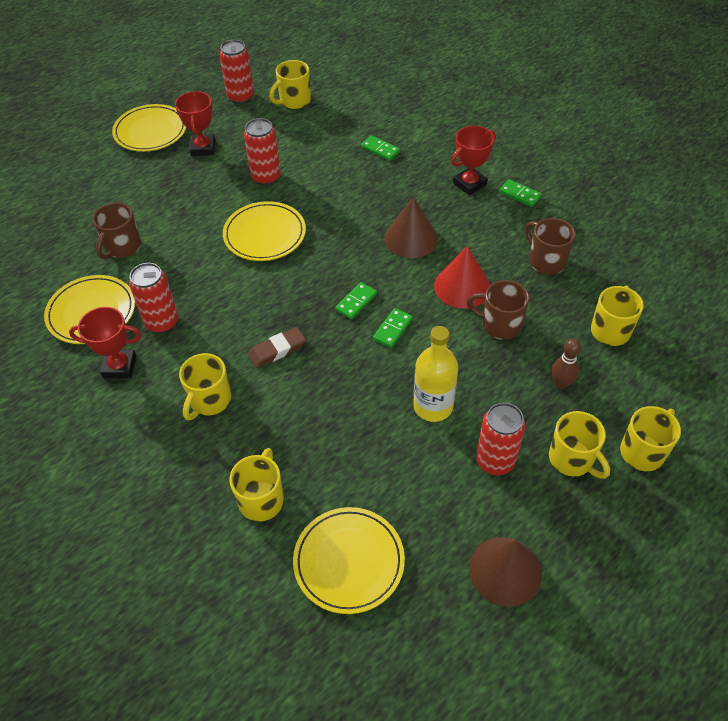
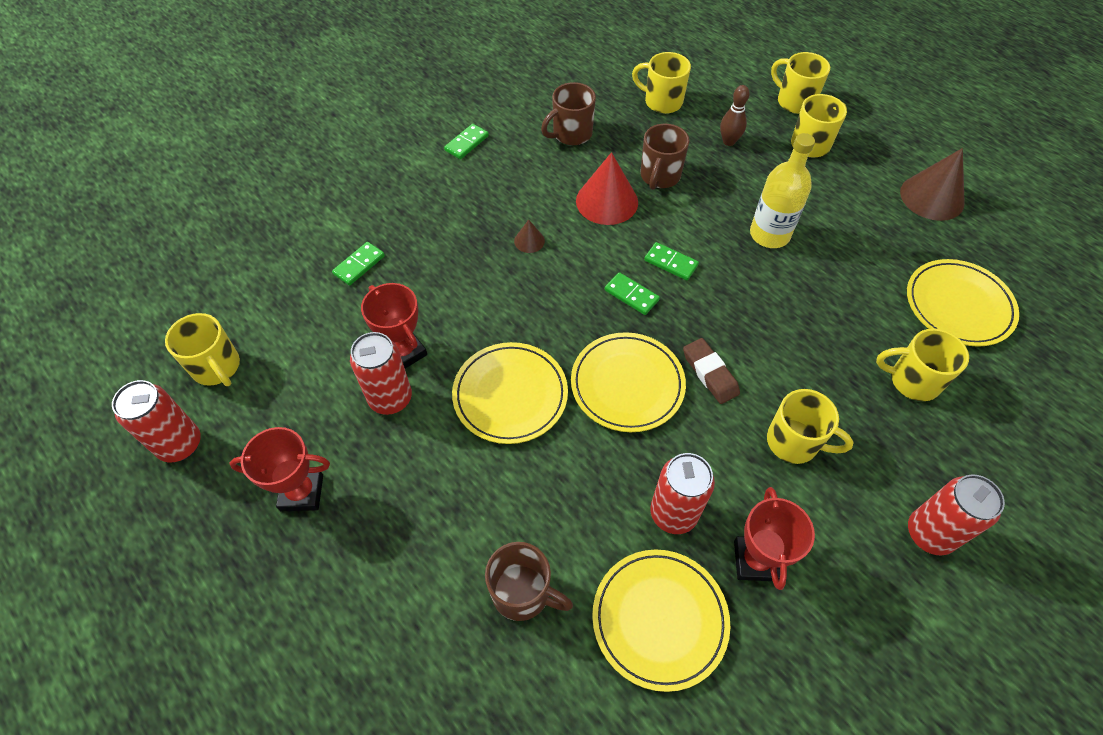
camera: 90 degrees left, 5 degrees up
yellow plate [112,104,186,152] -> yellow plate moved to [571,332,686,432]
brown cone [384,197,438,258] -> brown cone [514,219,545,253], size x0.47
red trophy [451,126,496,195] -> red trophy moved to [361,283,427,369]
red can [476,403,526,475] -> red can moved to [908,474,1005,556]

